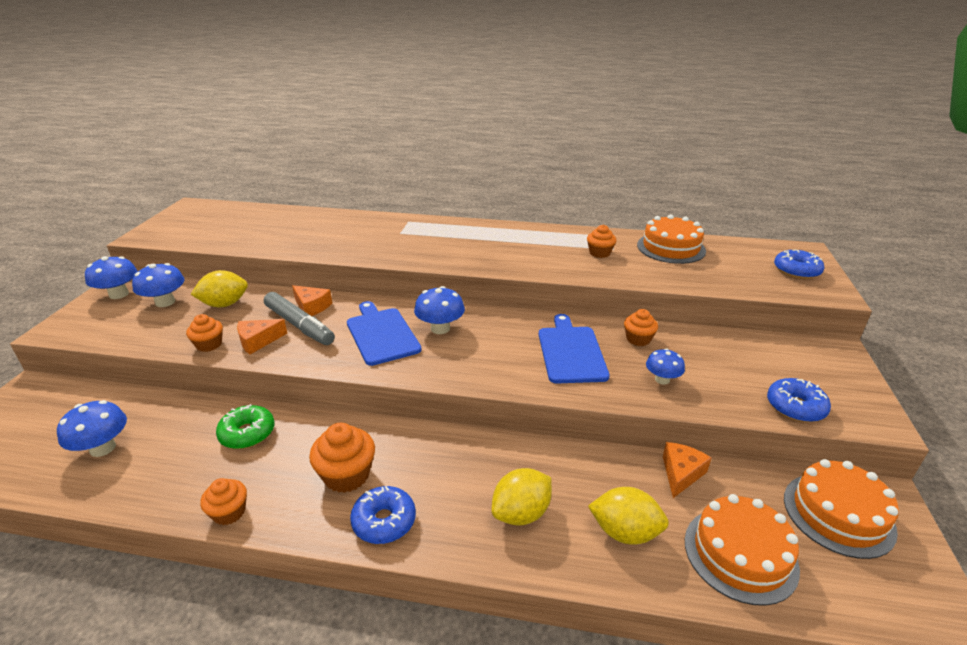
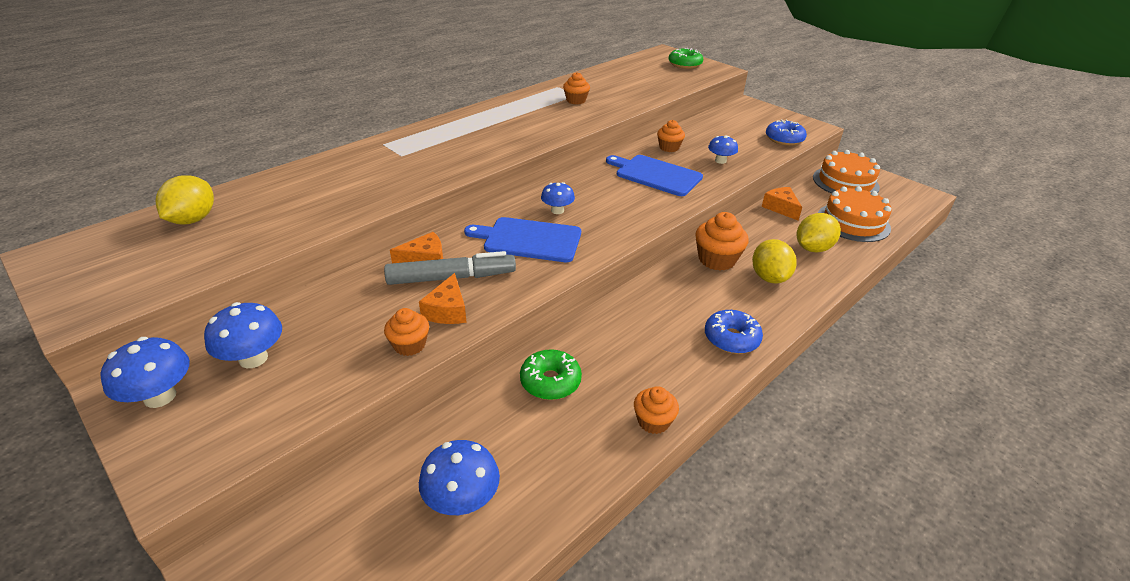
camera: 55 degrees left, 5 degrees up
yellow lemon [191,270,248,307] -> yellow lemon moved to [156,175,214,225]
orange cupcake [309,423,375,493] -> orange cupcake moved to [695,212,749,271]
blue mushroom [414,286,465,334] -> blue mushroom [541,182,575,214], size x0.67
orange cake [637,214,706,264] -> none
blue donut [774,249,824,279] -> green donut [669,48,703,69]

